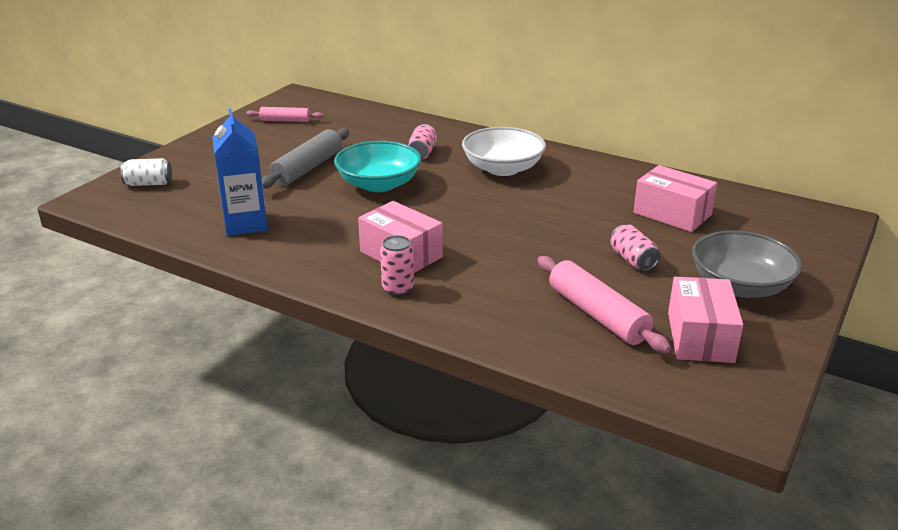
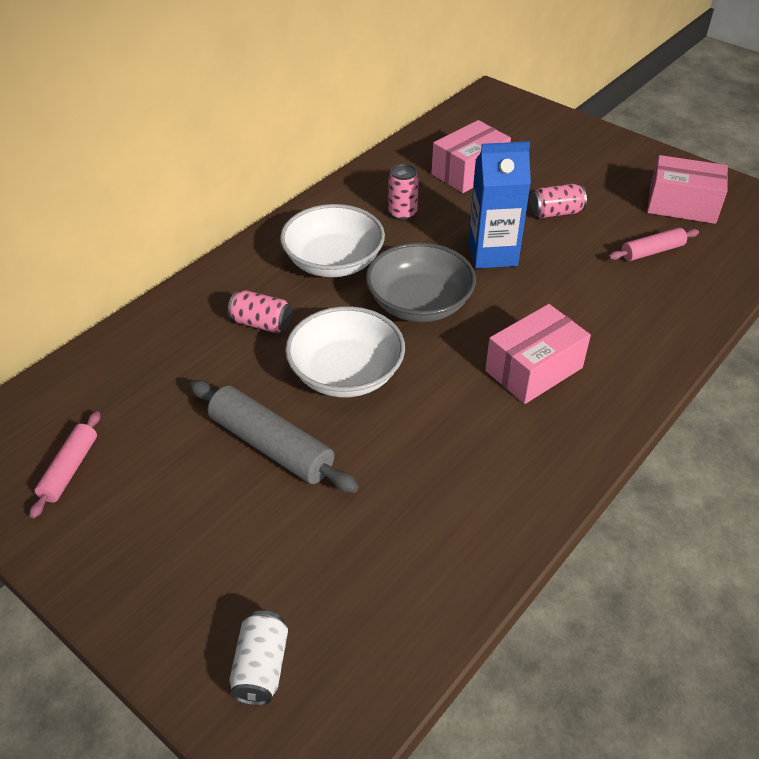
camera: 80 degrees left, 15 degrees up
blue carton [212,108,268,236] -> blue carton moved to [468,141,531,269]
turquoise bowl [334,141,421,192] -> white bowl [285,306,405,397]
pink can [380,235,414,296] -> pink can moved to [388,164,419,221]
pink rolling pin [537,256,671,353] -> pink rolling pin [609,227,699,261], size x0.60
grey bowl [692,230,802,298] -> grey bowl moved to [366,242,476,322]

